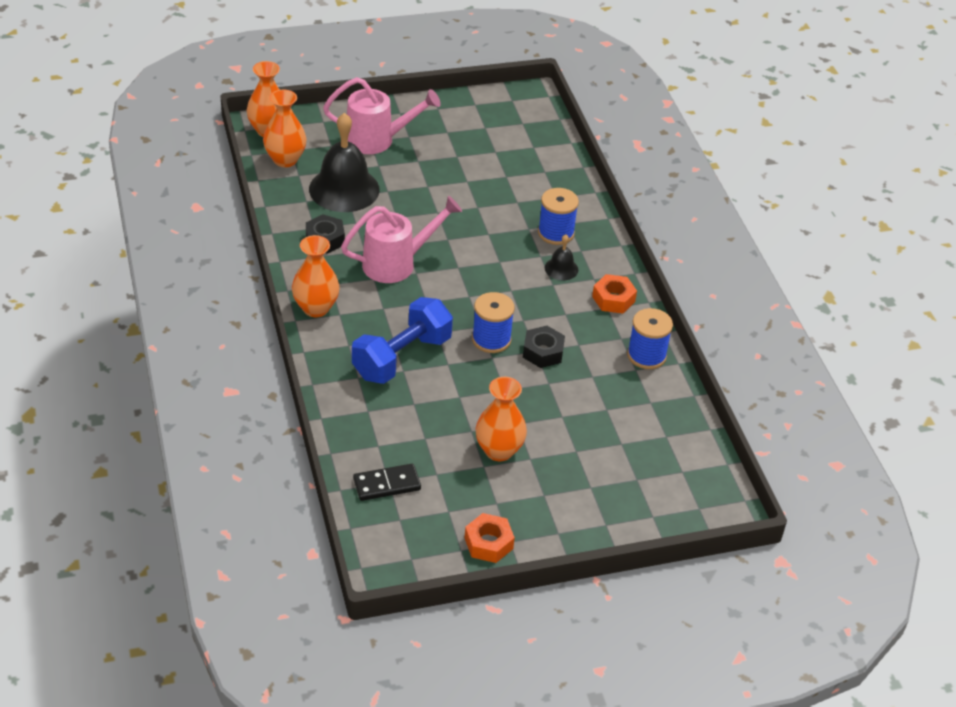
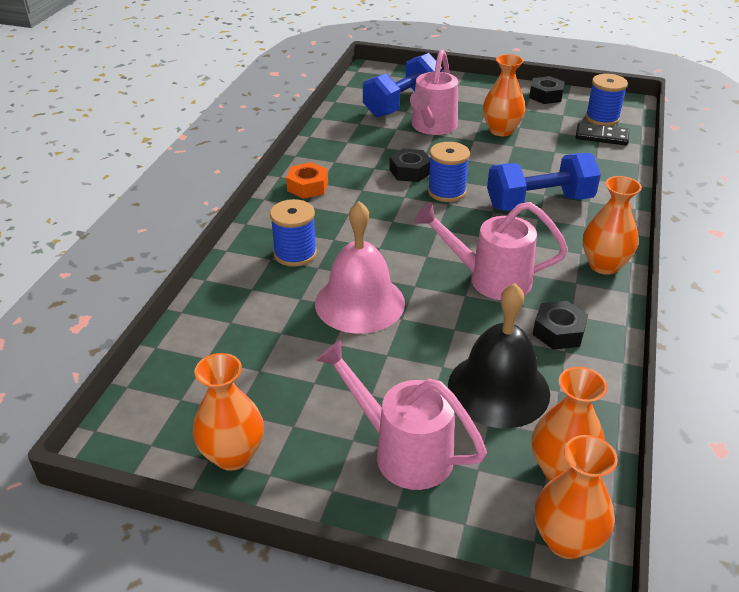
camera: 145 degrees left, 5 degrees down
orange nut [465,513,515,563] -> black nut [529,76,565,104]
black bell [545,235,578,280] -> none
blue spool [627,308,673,369] -> blue spool moved to [585,74,628,126]
none -> orange vase [193,353,264,471]
none -> pink bell [315,201,405,334]
none -> blue dumbbell [363,53,442,117]
none -> pink watering can [410,50,458,135]

